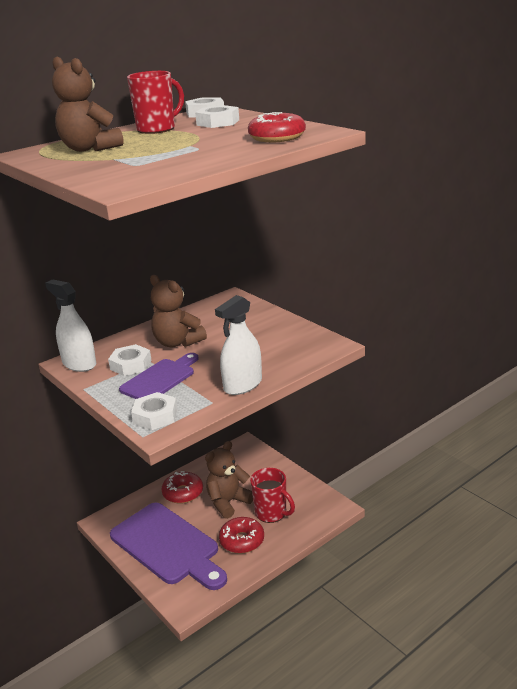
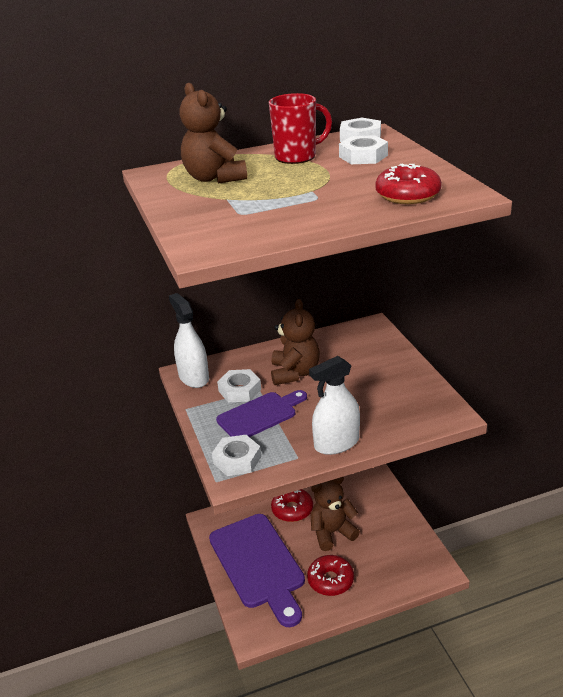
camera: 20 degrees right, 5 degrees up
brown teddy bear [150,275,207,348] -> brown teddy bear turned 150 degrees counterclockwise [271,299,320,385]
red mug [250,468,295,523] -> none

